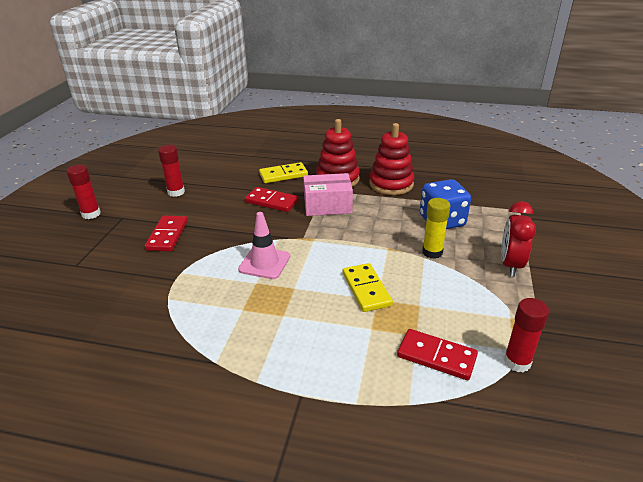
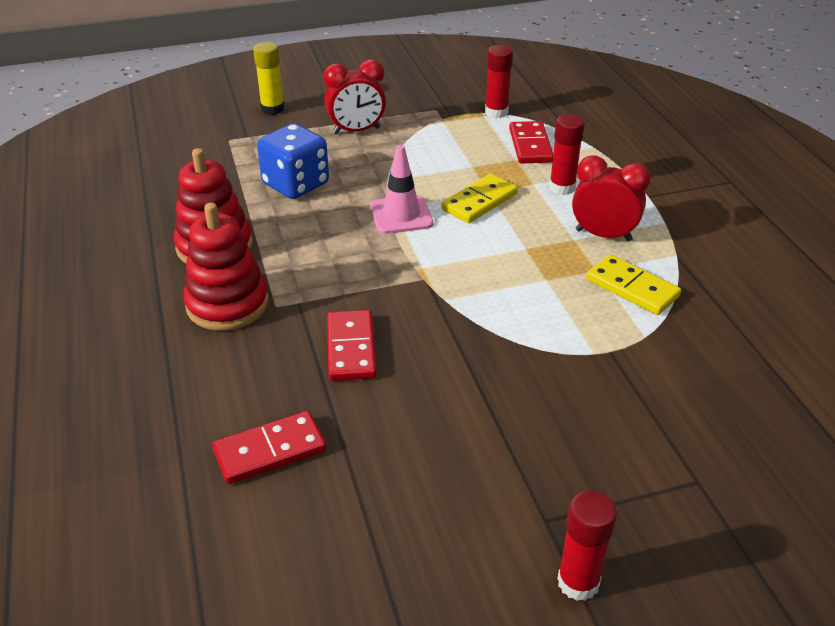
camera: 120 degrees left, 5 degrees up
red domino [145,216,188,251] -> red domino moved to [212,411,327,484]
red glue stick [158,145,185,197] -> red glue stick moved to [549,114,585,195]
pink traffic cone [238,212,290,279] -> pink traffic cone moved to [370,145,433,234]
yellow domino [259,162,308,183] -> yellow domino moved to [586,254,681,315]
pink box [303,173,353,216] -> none
yellow glue stick [422,198,450,259] -> yellow glue stick moved to [253,42,284,115]
none -> red clock [572,156,651,241]

